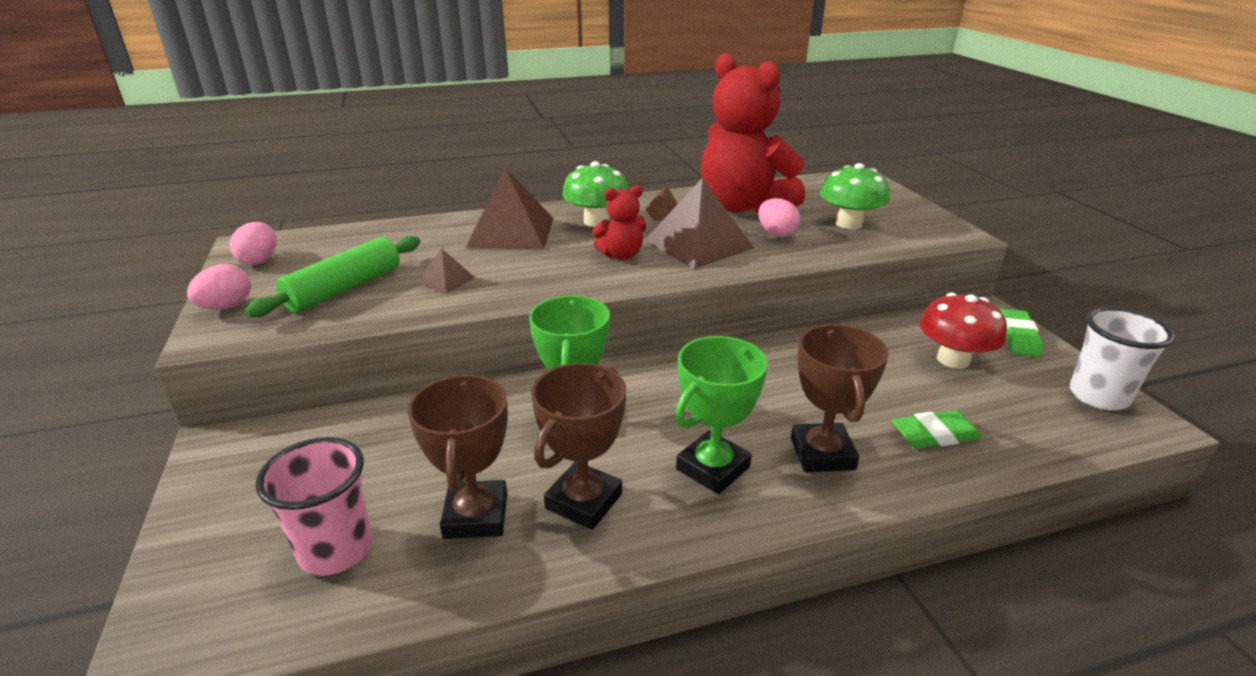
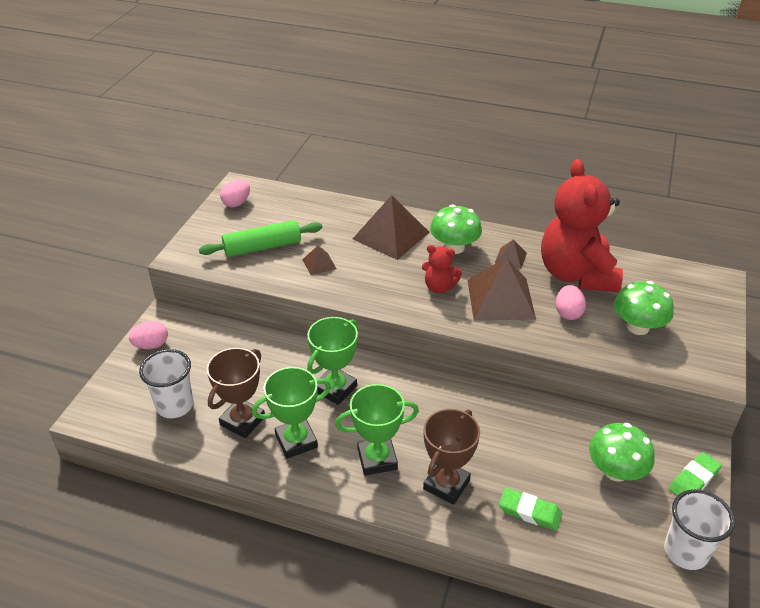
camera: 35 degrees right, 10 degrees up
pink egg [187,264,251,310] -> pink egg moved to [129,321,168,349]
pink cup [255,437,372,576] -> white cup [139,349,193,418]
brown trophy [531,363,626,530] -> green trophy [252,367,331,459]
red mushroom [920,293,1007,369] -> green mushroom [589,423,655,481]

